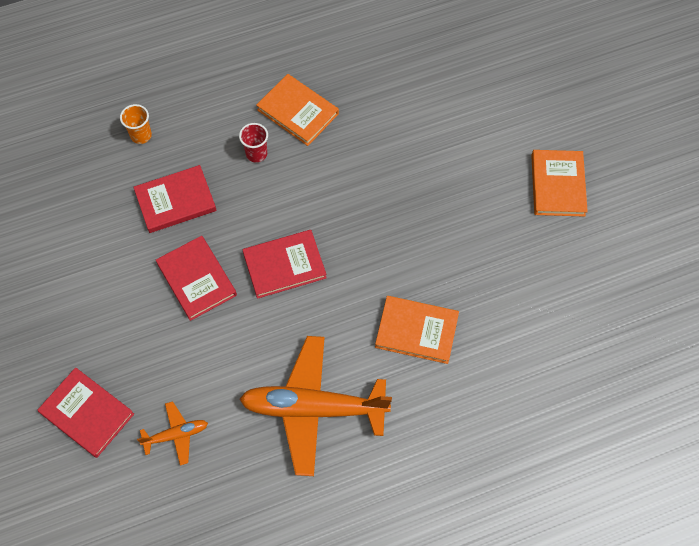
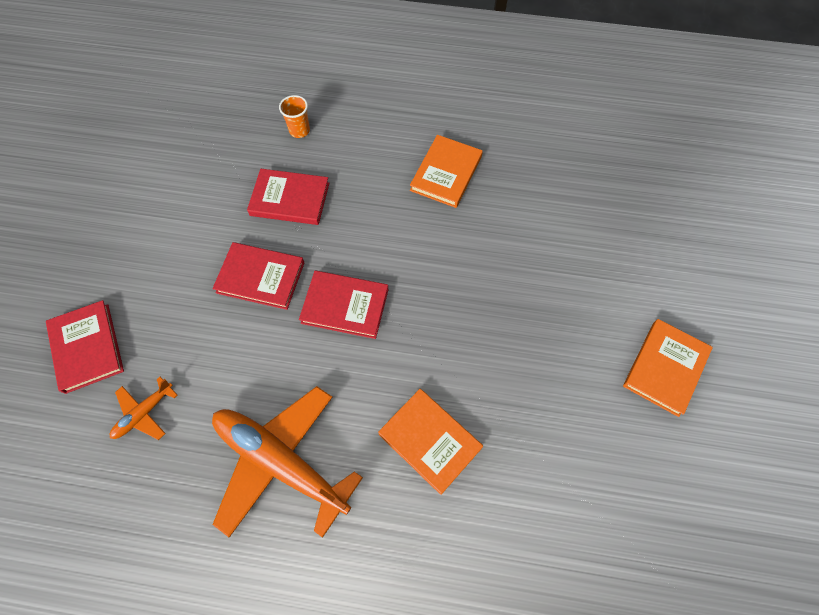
camera: 30 degrees right, 0 degrees up
orange plane [137,401,208,466] -> orange plane turned 120 degrees clockwise [110,377,177,440]
red book [156,236,237,321] -> red book turned 75 degrees counterclockwise [213,242,304,310]
red cup [239,123,268,163] -> none
orange book [257,74,339,146] -> orange book turned 45 degrees clockwise [410,135,483,208]

